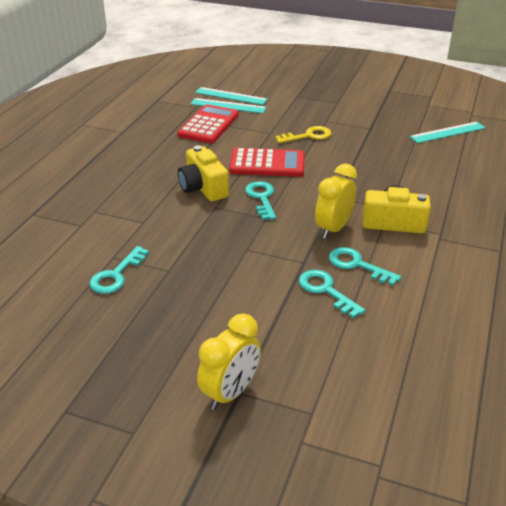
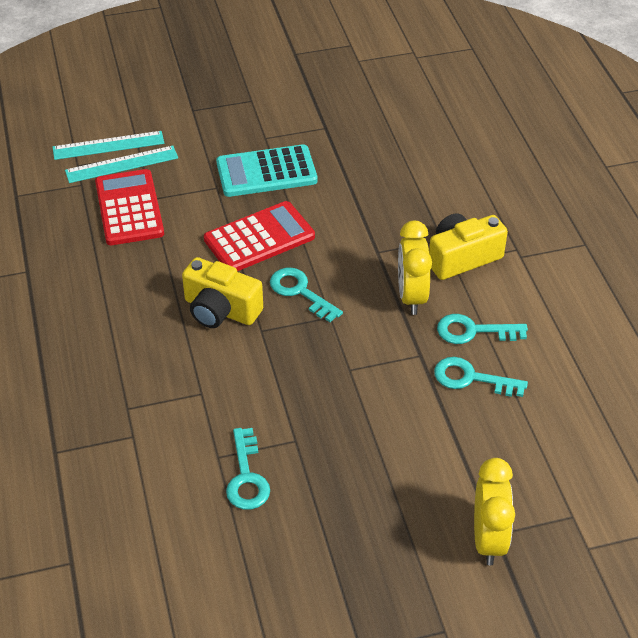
camera: 35 degrees left, 10 degrees up
yellow key [275,126,331,143] -> turquoise calculator [216,144,317,197]
turquoise ruler [409,122,486,143] -> none

